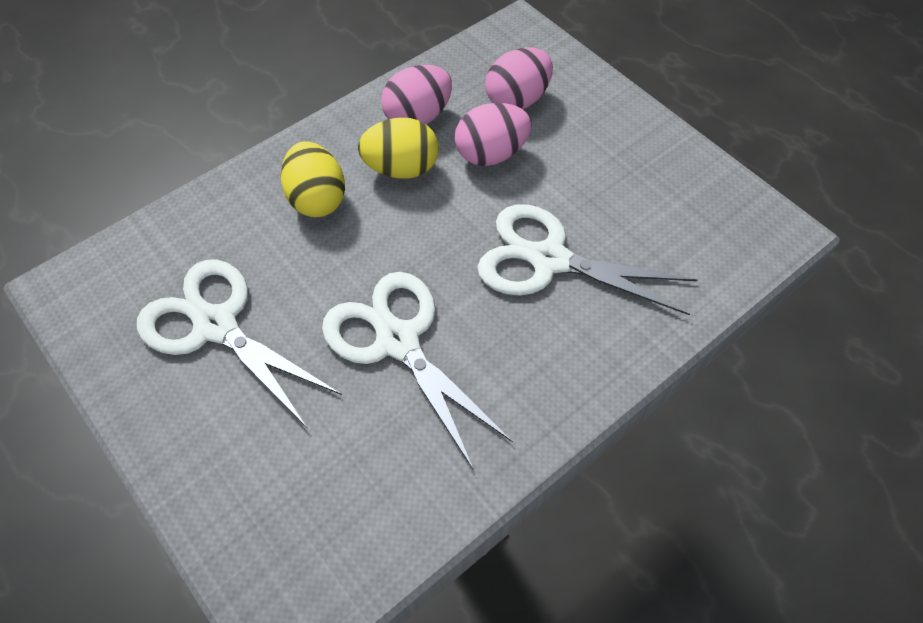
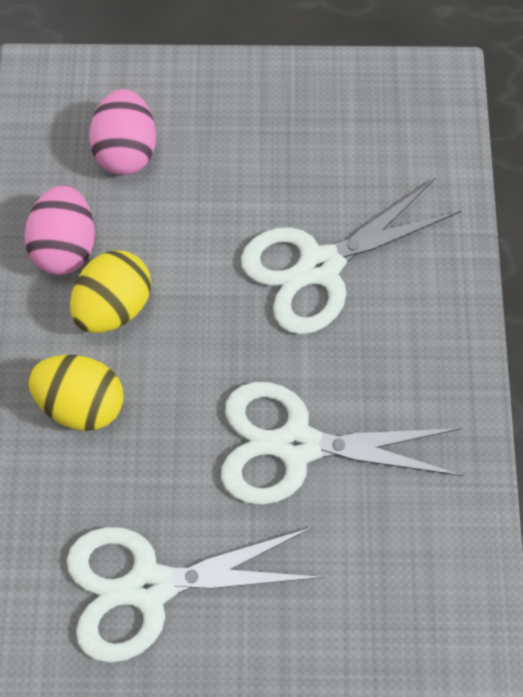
camera: 50 degrees left, 10 degrees up
pink egg [455,103,532,166] -> none

